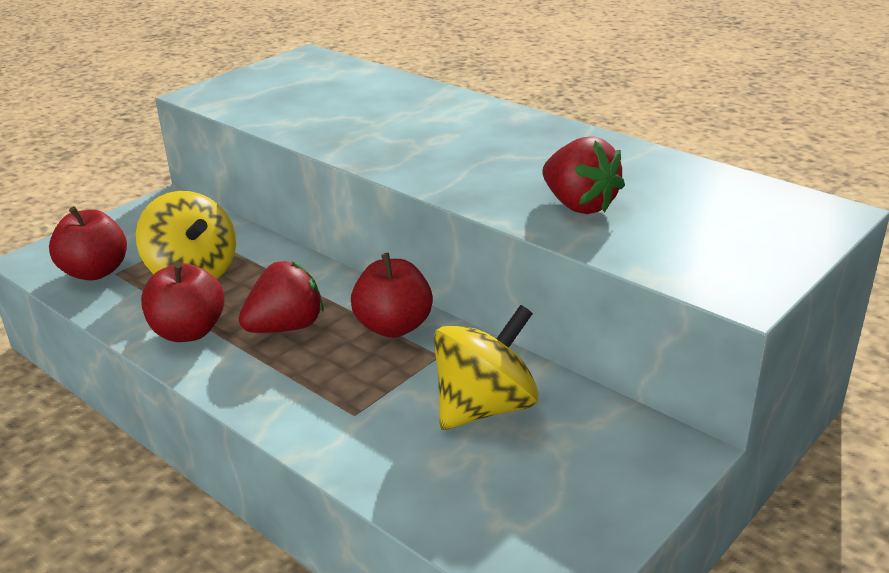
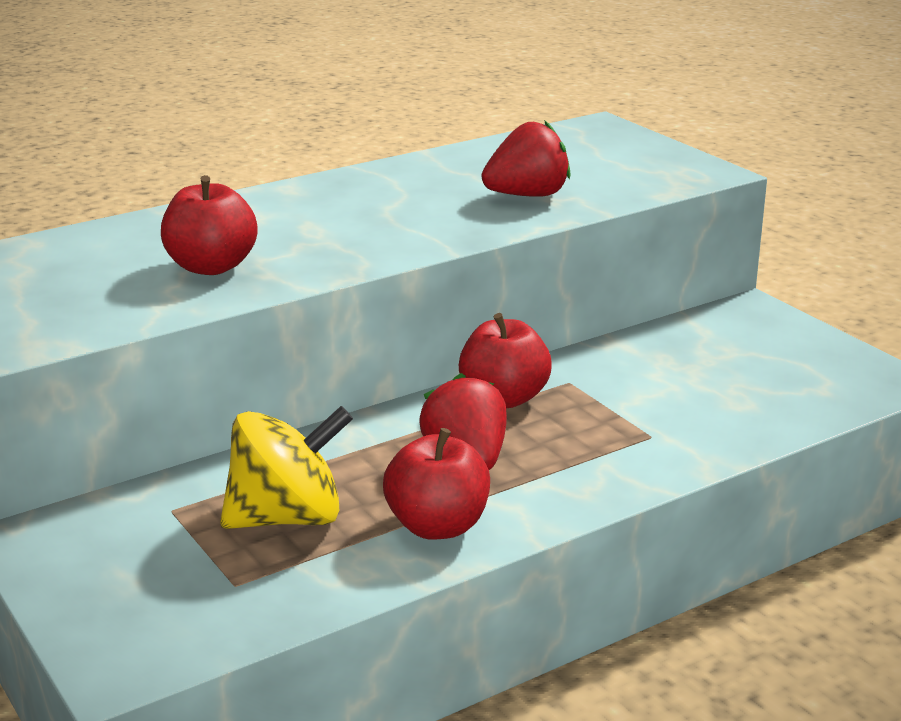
camera: 75 degrees left, 5 degrees down
red apple [49,206,127,280] -> red apple moved to [161,175,258,275]
yellow spinning top [434,305,539,430] -> none

